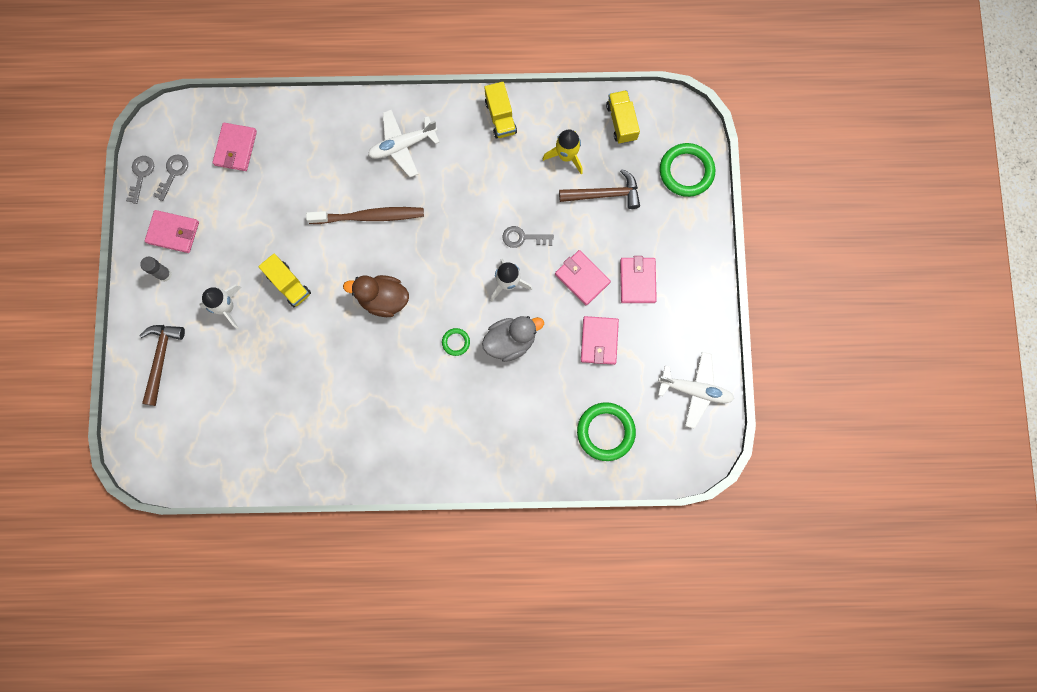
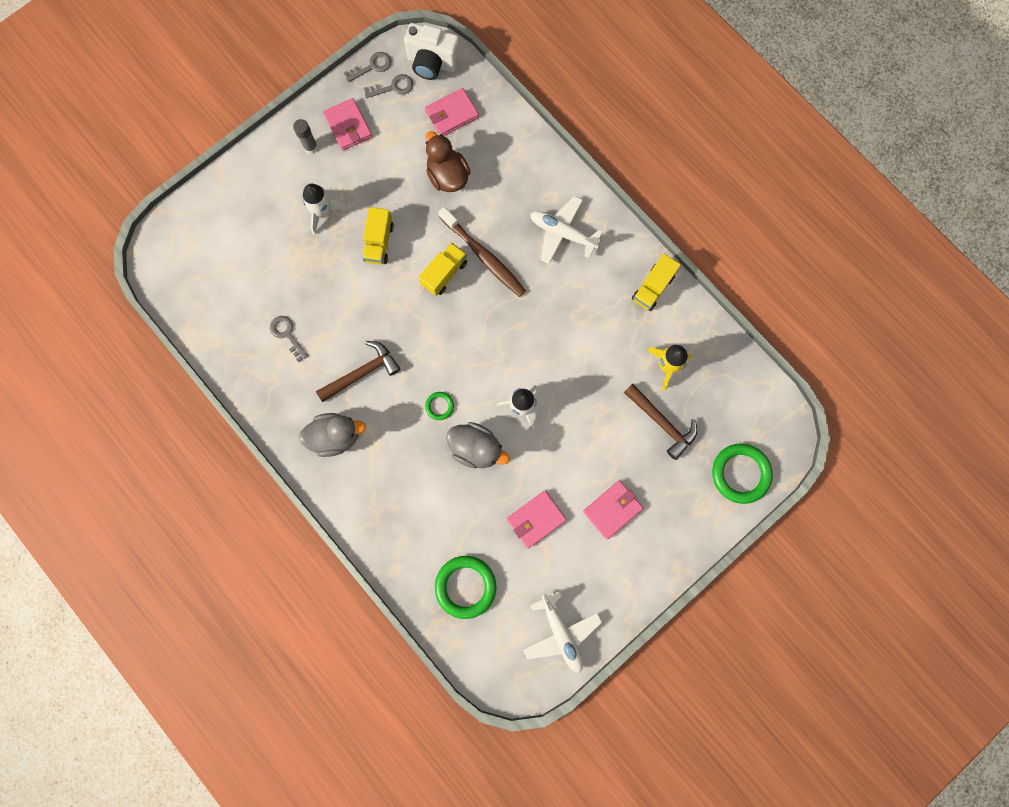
camera: 50 degrees right, 0 degrees up
brown hammer [139,325,185,406] -> brown hammer moved to [316,341,401,402]
brown duck [343,275,409,317] -> brown duck moved to [425,131,471,192]
grey key [502,226,554,248] -> grey key moved to [270,316,308,362]
pink wallet [555,250,611,305] -> none
yellow truck [606,90,640,144] -> yellow truck moved to [419,242,467,296]
none -> grey duck [299,413,366,457]
none -> white camera [404,23,461,80]

